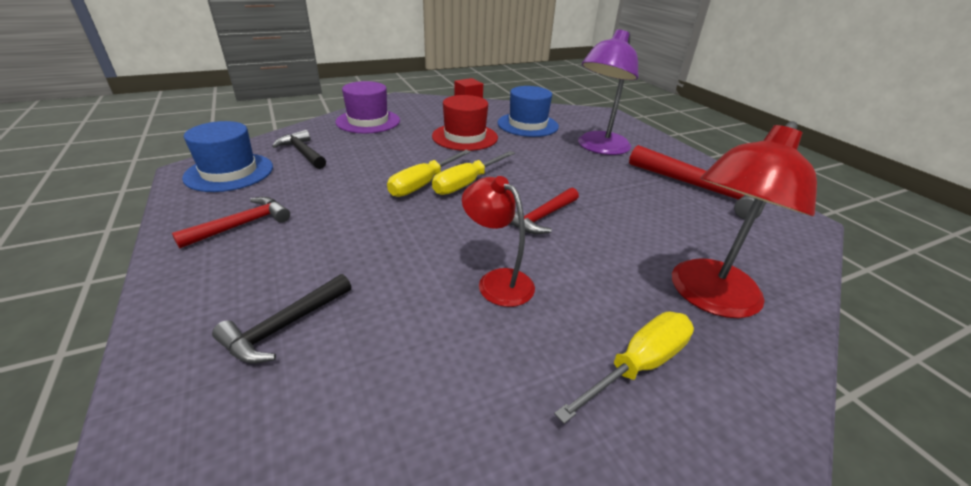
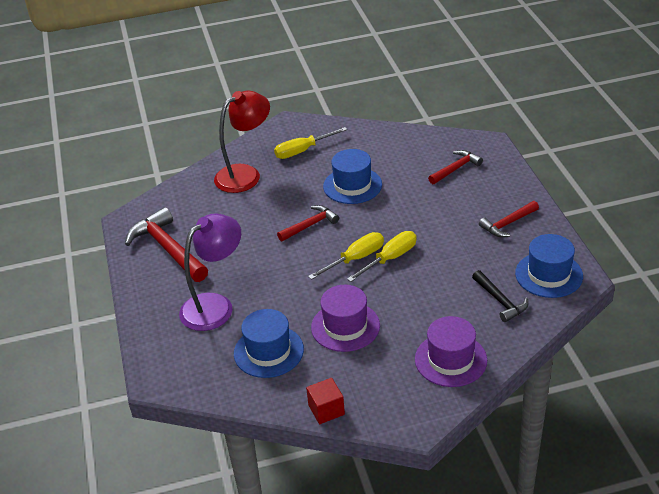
camera: 165 degrees left, 5 degrees up
black hammer [212,274,351,364] -> red hammer [428,150,483,184]
red hat [432,95,498,151] -> purple hat [311,285,380,352]
red lamp [462,176,535,307] -> blue hat [323,149,382,204]

